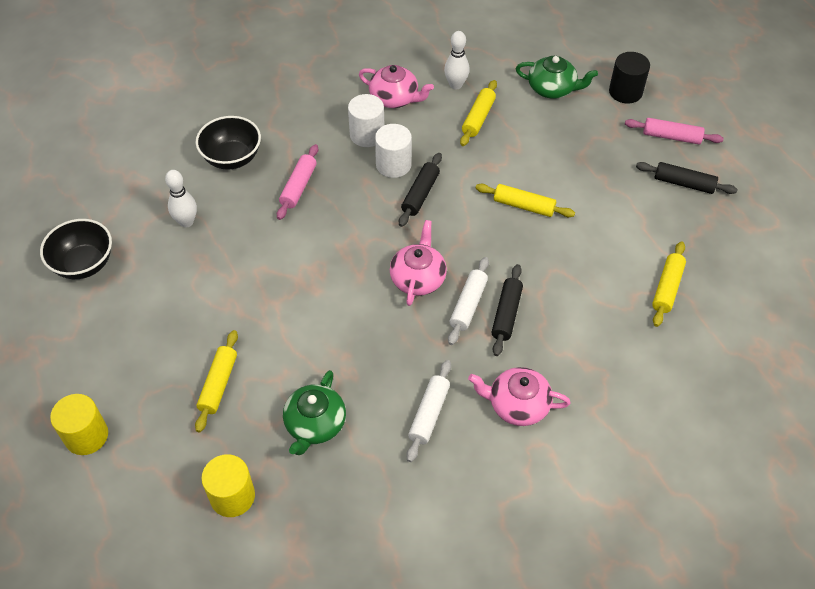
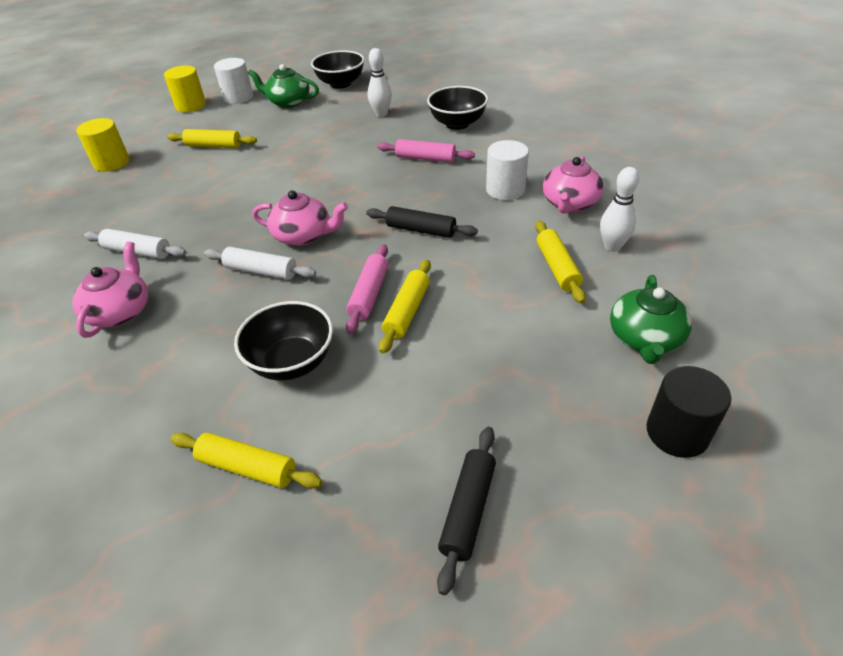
camera: 90 degrees right, 10 degrees down
green teapot [283,370,346,455] -> green teapot moved to [248,64,319,108]
white cylinder [375,124,412,178] -> white cylinder moved to [214,58,253,104]
yellow rolling pin [460,80,497,146] -> yellow rolling pin turned 60 degrees clockwise [535,221,586,304]
black rolling pin [491,264,523,356] -> none
pink rolling pin [625,118,724,144] -> pink rolling pin moved to [345,244,388,335]
none -> black bowl [234,301,333,380]

